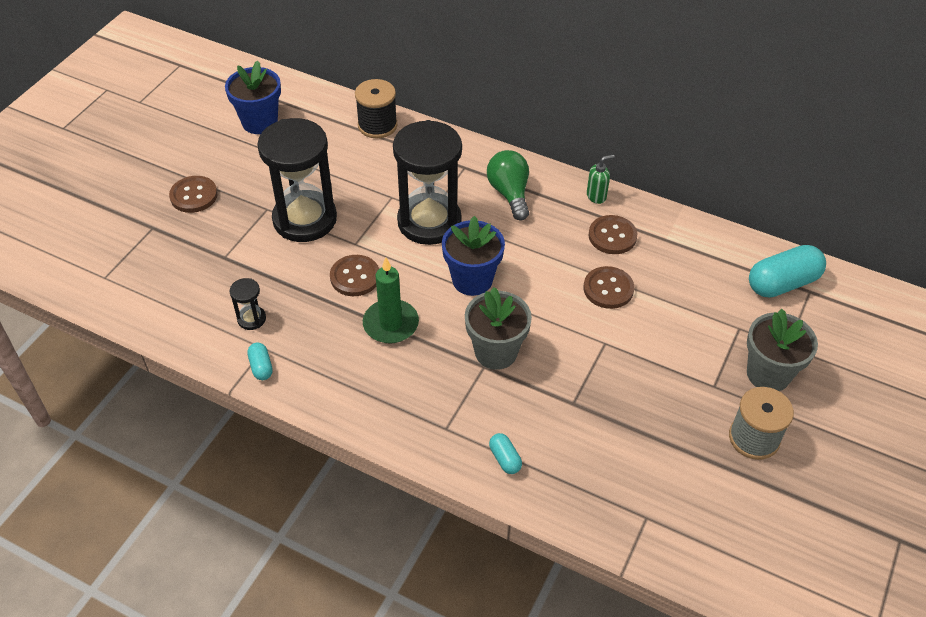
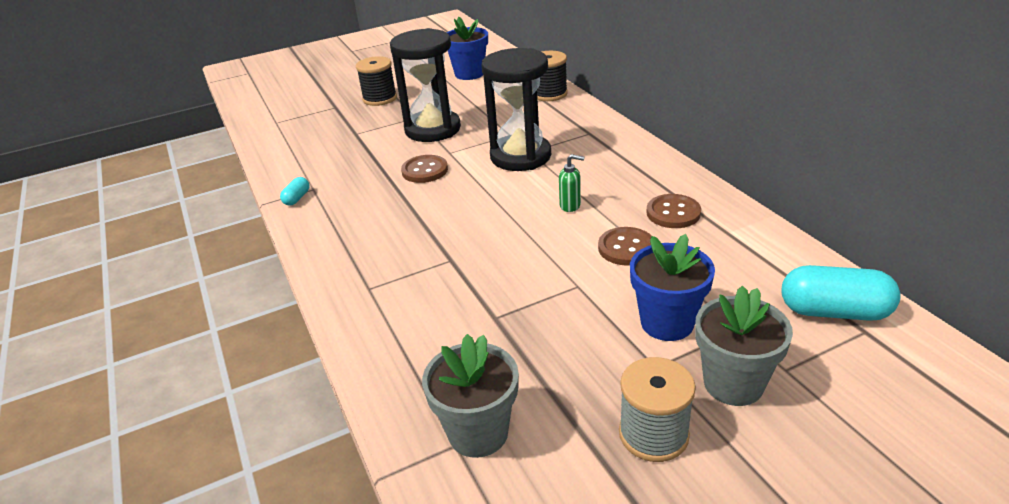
camera: 40 degrees right, 15 degrees down
brown button [169,176,218,213] -> black spool [356,56,397,106]
black hourglass [230,278,266,330] -> none
green candle [363,257,419,344] -> none
blue flower pot [442,216,505,296] -> blue flower pot moved to [630,234,715,341]
grey flower pot [465,287,532,370] -> grey flower pot moved to [422,334,519,458]
green light bulb [487,150,529,221] -> none
turquoise capsule [489,433,522,474] -> none
green soap dispenser [587,154,615,204] -> green soap dispenser moved to [559,154,584,212]

